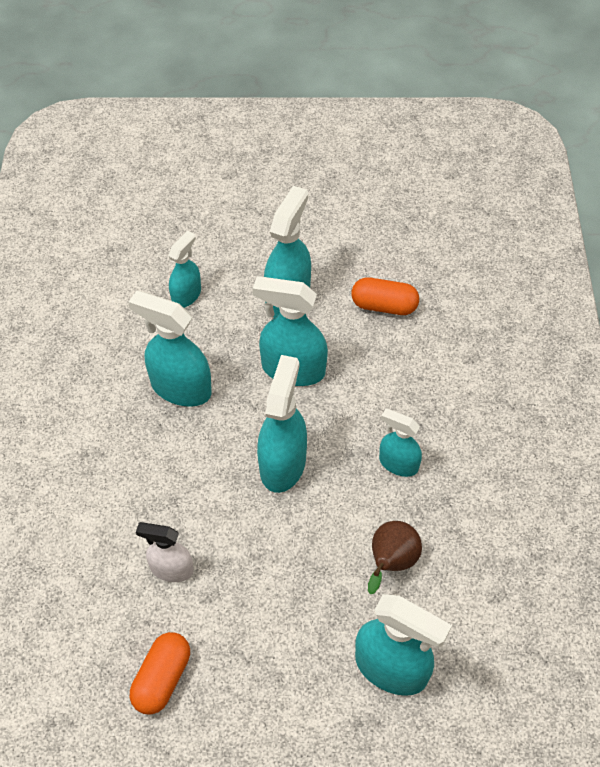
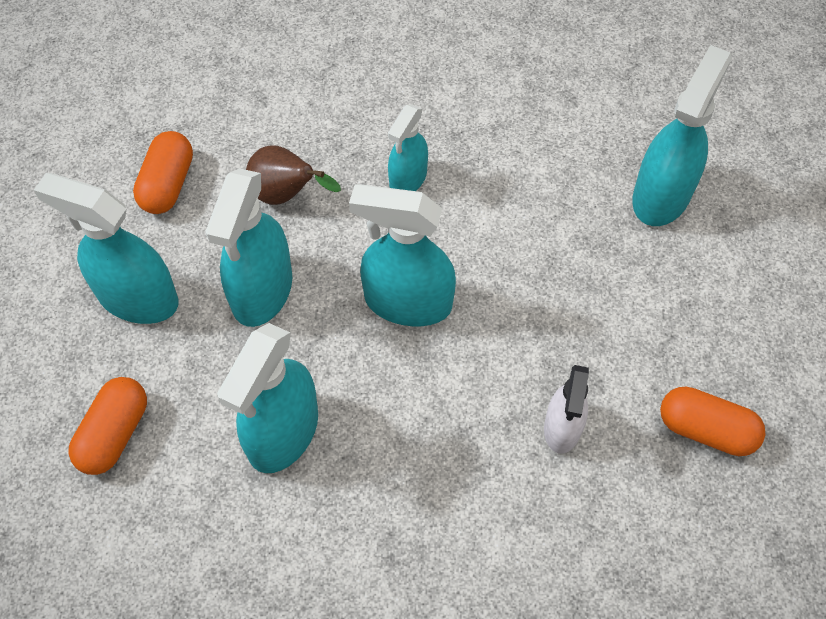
camera: 90 degrees left, 5 degrees up
turquoise spray bottle [168,231,201,308] -> orange capsule [68,377,147,475]
brown pear [368,521,422,594] -> brown pear moved to [246,145,341,205]

